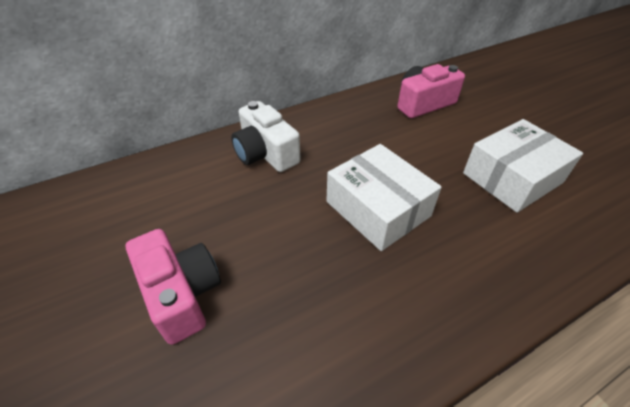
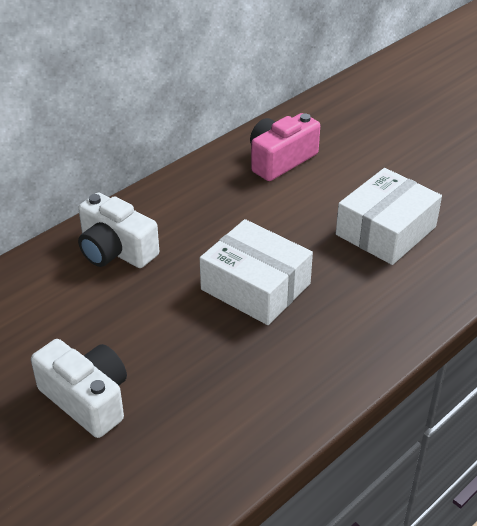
camera: 15 degrees left, 5 degrees down
pink camera [126,229,221,345] -> white camera [31,339,127,438]

